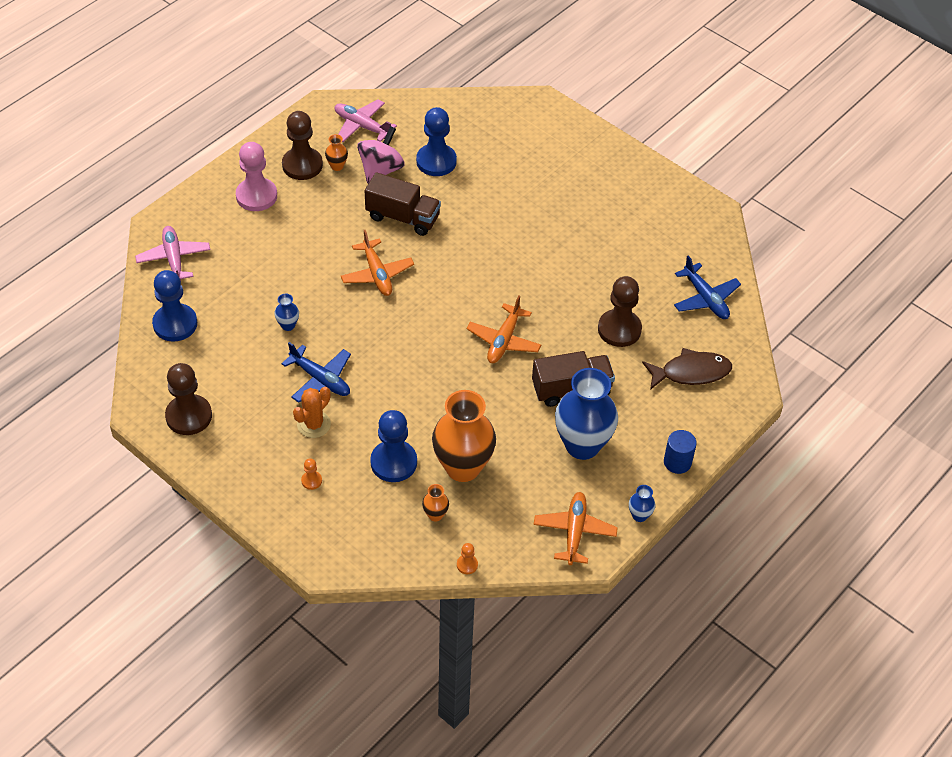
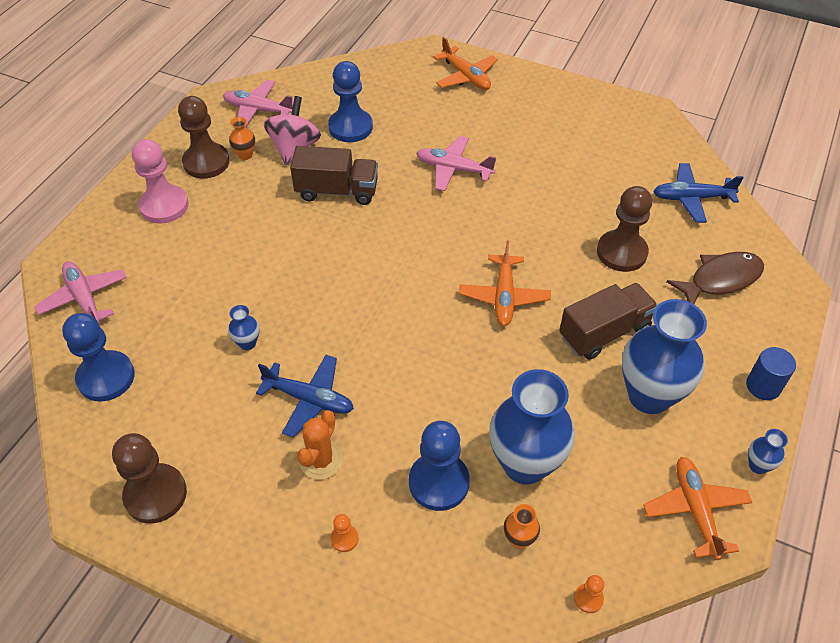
camera: 15 degrees left, 0 degrees up
orange plane [341,230,414,296] -> orange plane moved to [433,37,498,90]
orange vase [432,390,496,482] -> blue vase [489,369,575,484]
blue plane [674,255,741,319] -> blue plane turned 135 degrees clockwise [653,163,744,223]
none -> pink plane [416,136,496,191]

